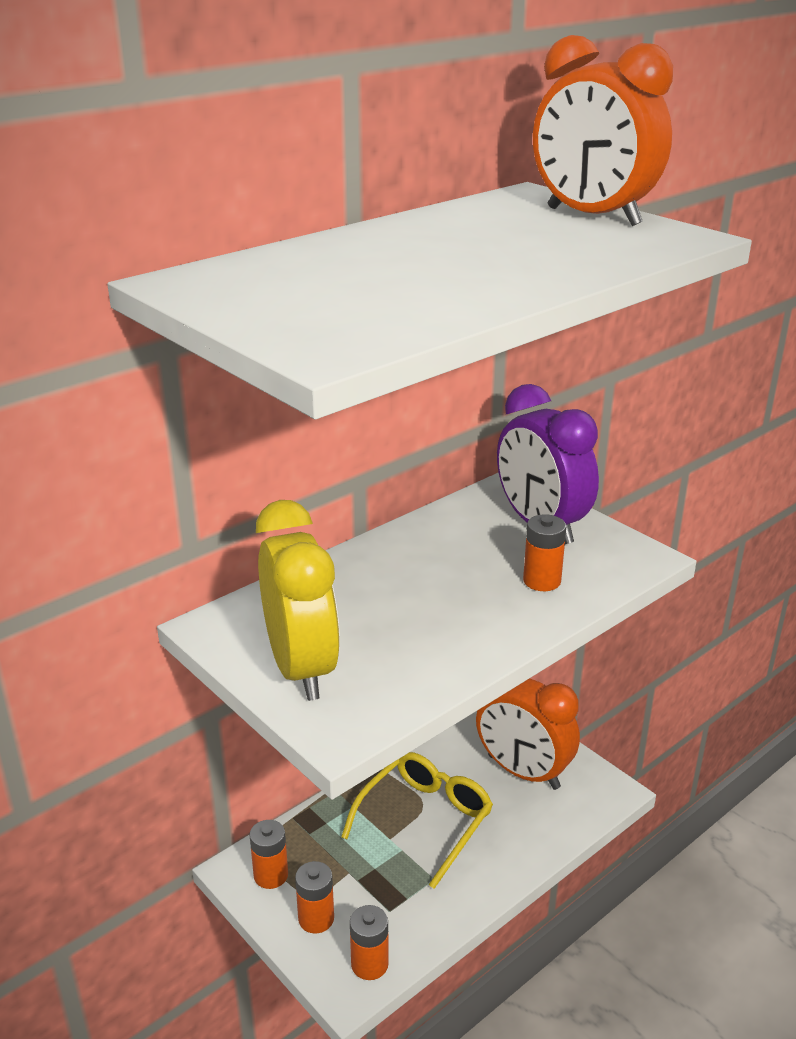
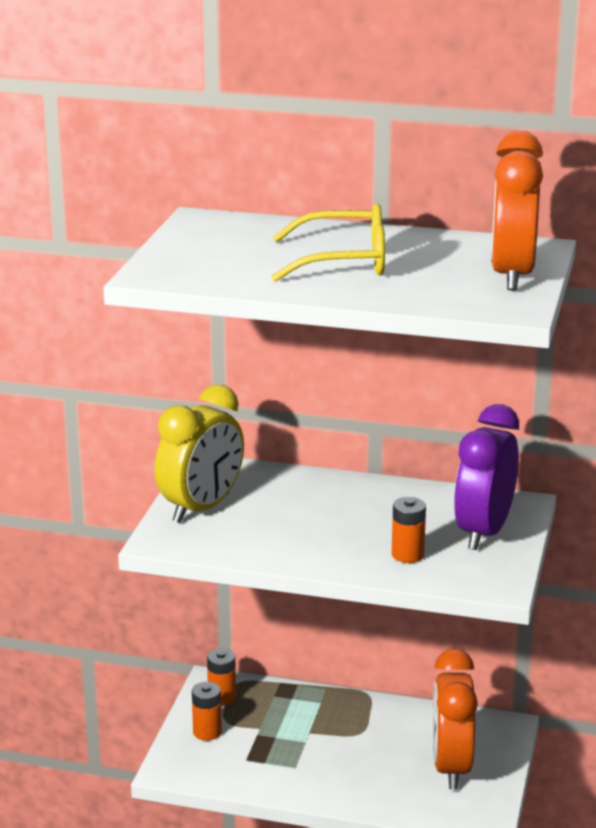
camera: 55 degrees right, 5 degrees down
yellow glasses [341,752,493,889] -> yellow glasses moved to [272,203,385,282]
orange battery [350,905,389,980] -> none

